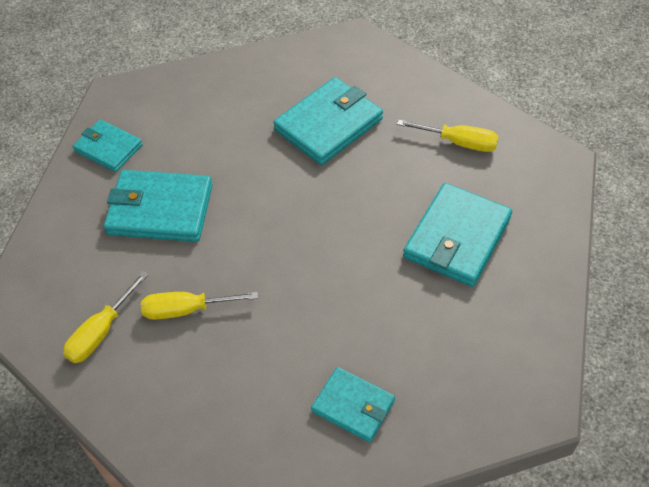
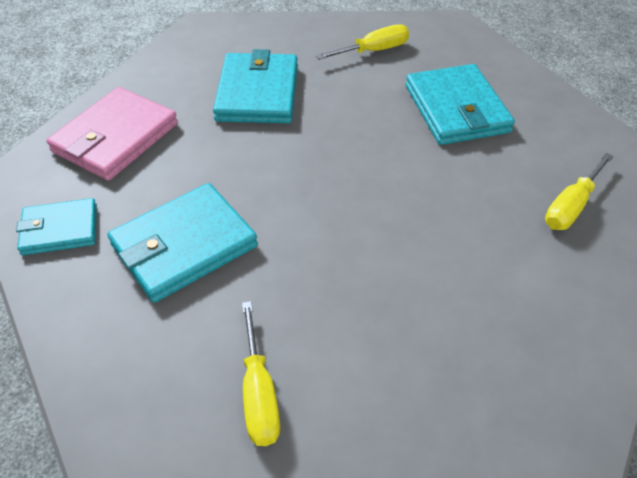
camera: 45 degrees left, 5 degrees down
yellow screwdriver [141,292,258,320] -> yellow screwdriver moved to [545,153,614,230]
turquoise wallet [311,367,395,442] -> none
none -> pink wallet [46,87,178,181]

